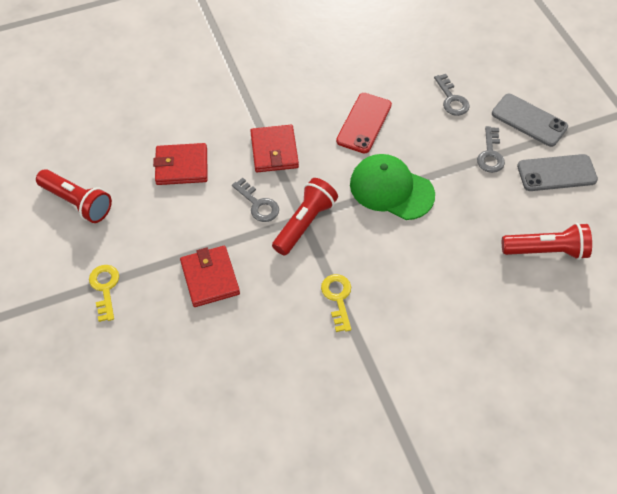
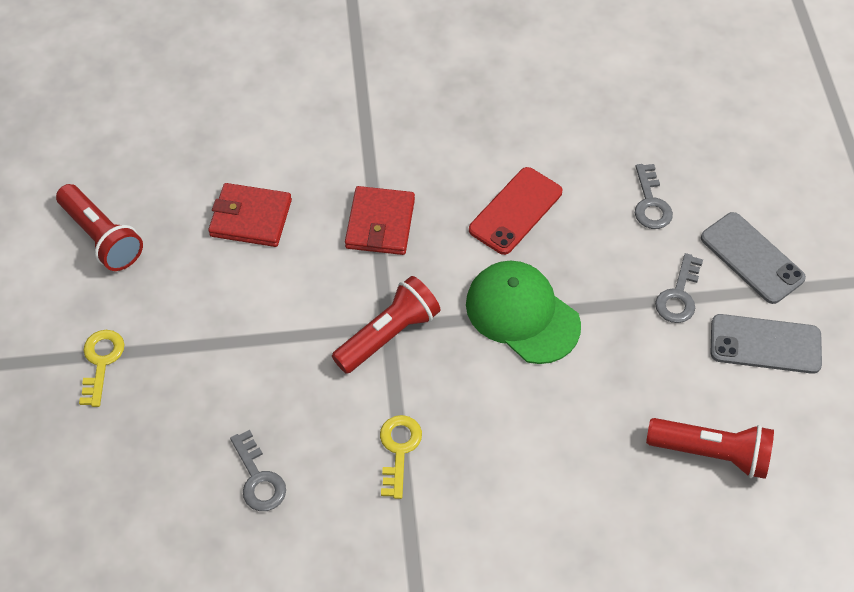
camera: 15 degrees right, 0 degrees up
red wallet [180,246,240,307] -> none
grey key [232,178,279,222] -> grey key moved to [230,430,286,511]

